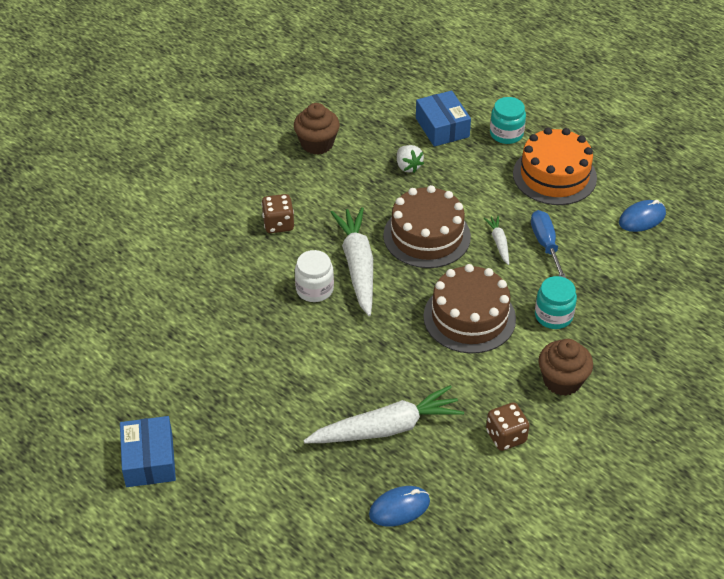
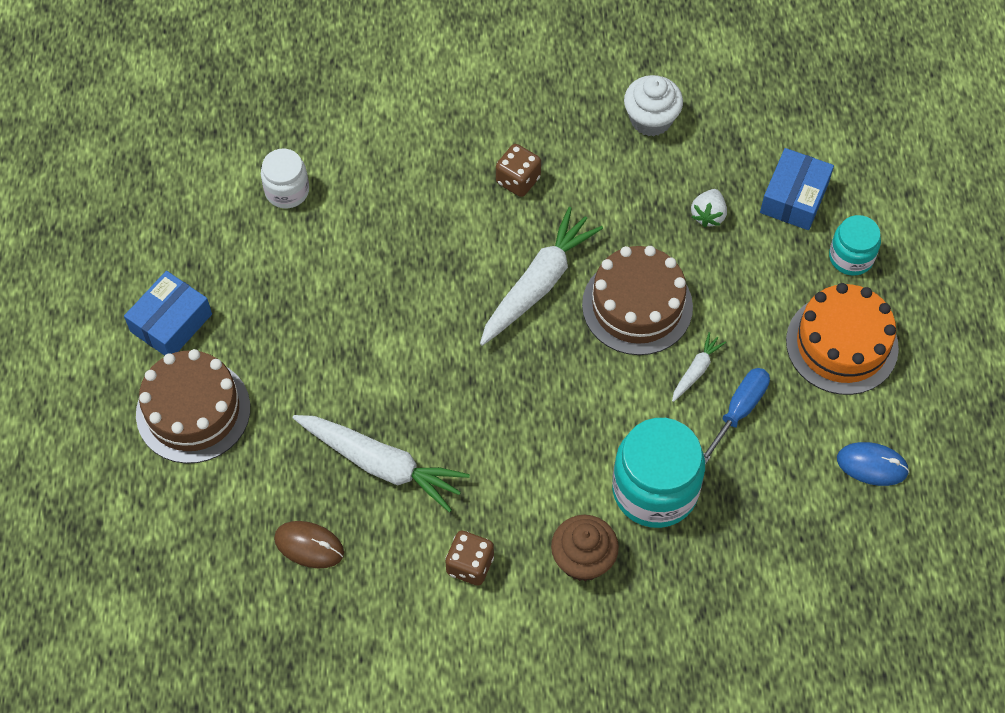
camera: 45 degrees right, 15 degrees up
brown cupcake [294,103,340,155] -> white cupcake [624,75,683,136]
white jar [295,250,334,302] -> white jar moved to [261,148,309,208]
blue mouse [369,486,430,526] -> brown mouse [274,521,344,568]
brown cake [423,264,516,353] -> brown cake moved to [136,349,250,464]
turquoise jar [535,276,577,329] -> turquoise jar [612,418,705,528], size x1.77

